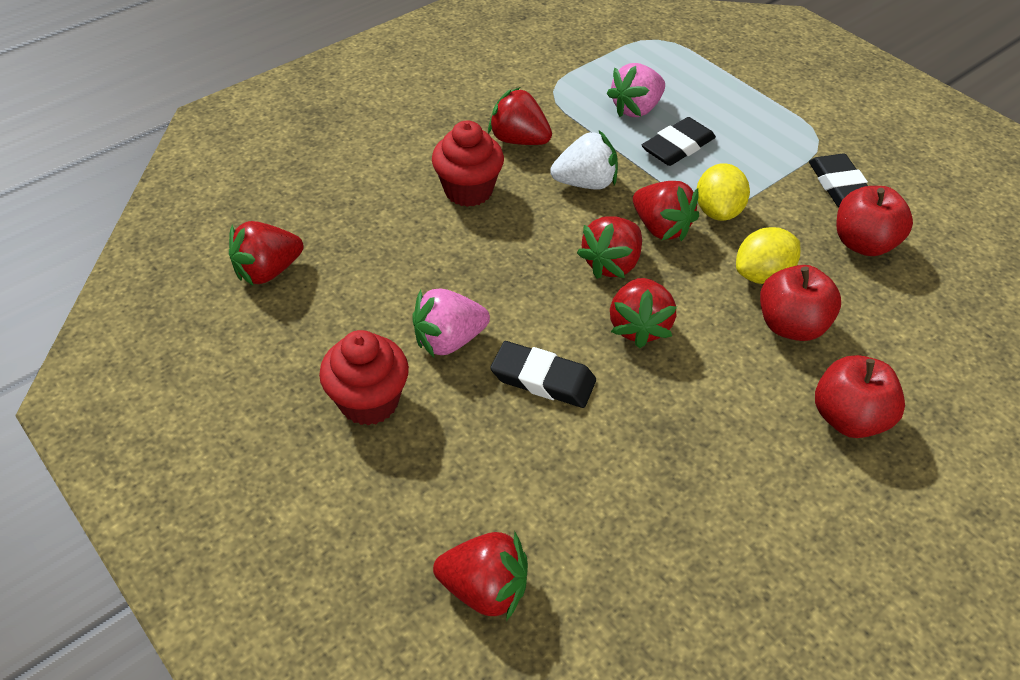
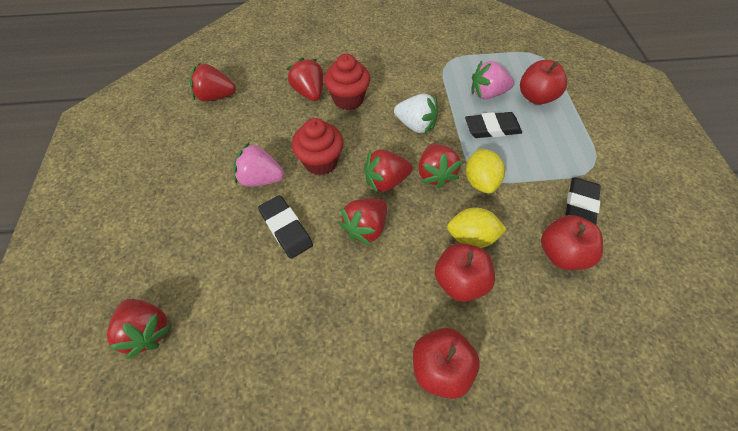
camera: 35 degrees right, 10 degrees up
red cupcake [319,330,409,426] -> red cupcake moved to [292,118,344,175]
red strawberry [488,87,552,145] -> red strawberry moved to [287,58,323,101]
yellow lemon [697,163,750,221] -> yellow lemon turned 45 degrees counterclockwise [466,149,505,194]
none -> red apple [520,60,567,105]

